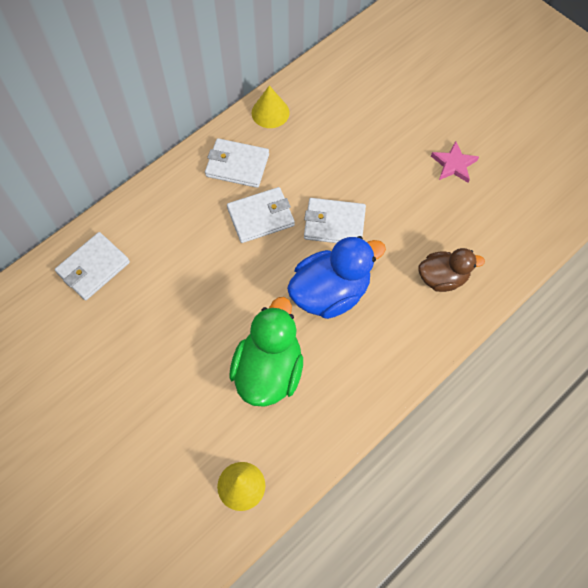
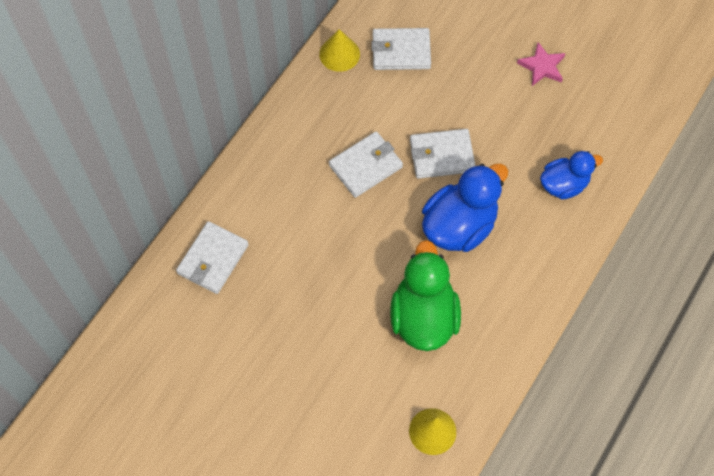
camera: 15 degrees left, 0 degrees up
white wallet [205,138,269,188] -> white wallet moved to [371,28,431,70]
brown duck [418,248,485,292] -> blue duck [540,151,603,199]

